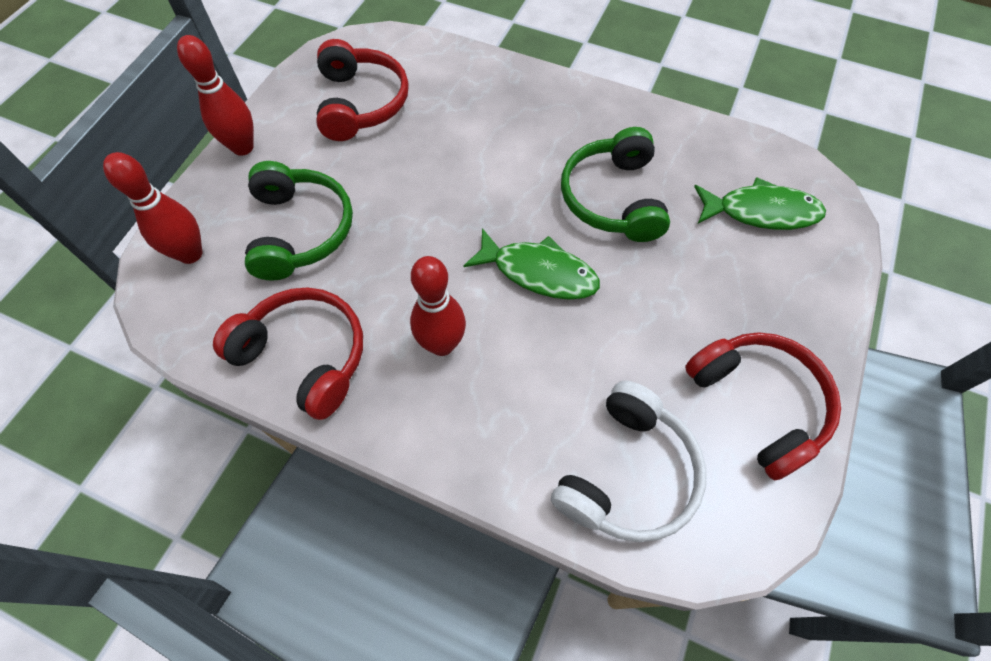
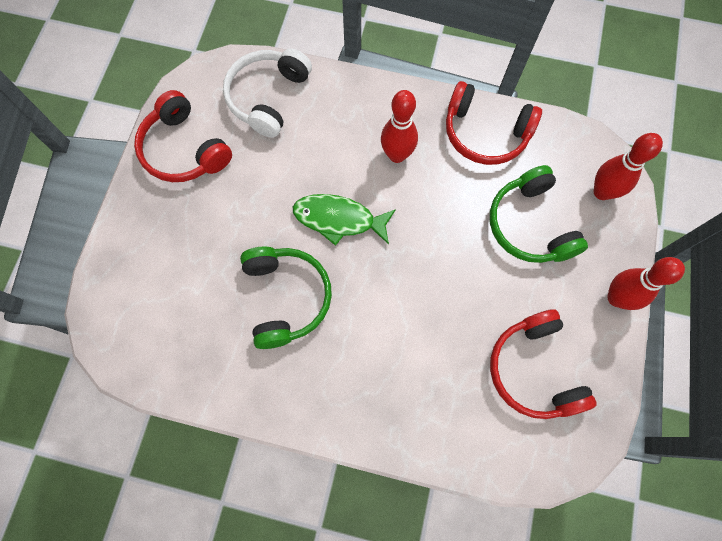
camera: 170 degrees right, 10 degrees up
green fish [694,177,826,230] -> none

